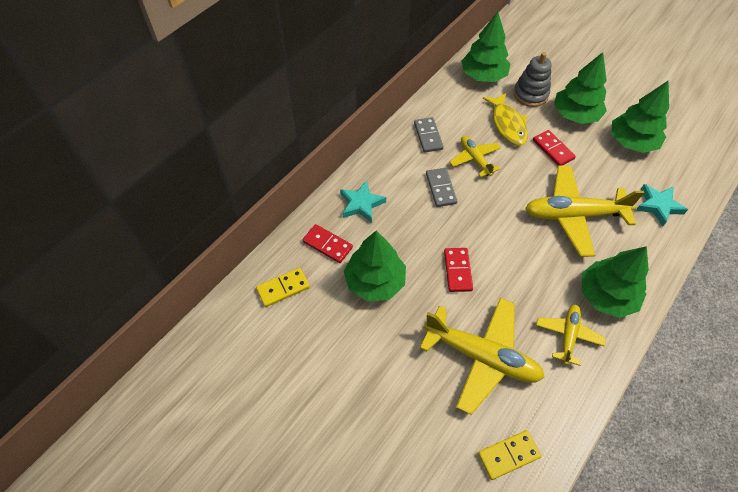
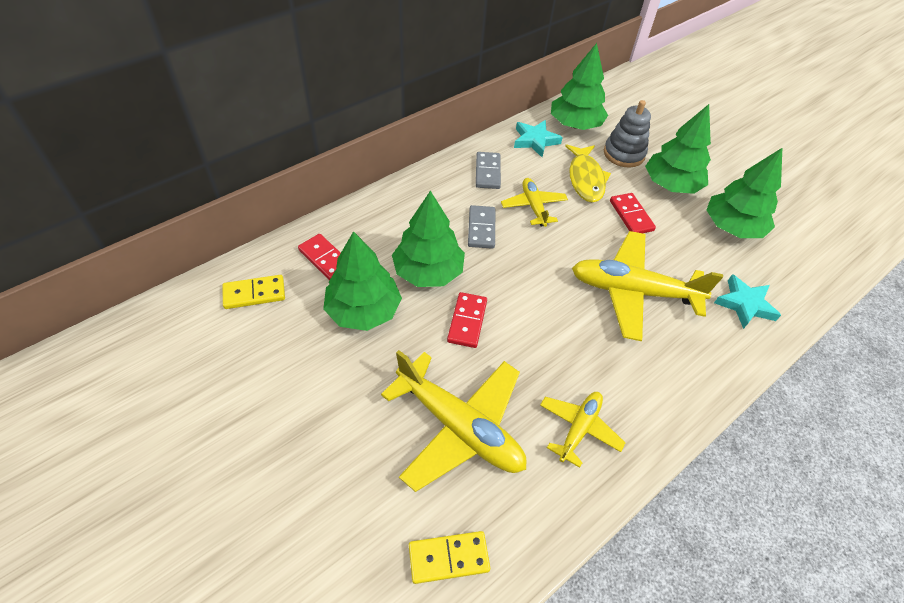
camera: 10 degrees right, 5 degrees down
turquoise star [340,180,386,223] -> turquoise star moved to [514,120,563,157]
green tree [582,246,649,318] -> green tree moved to [392,191,465,287]

